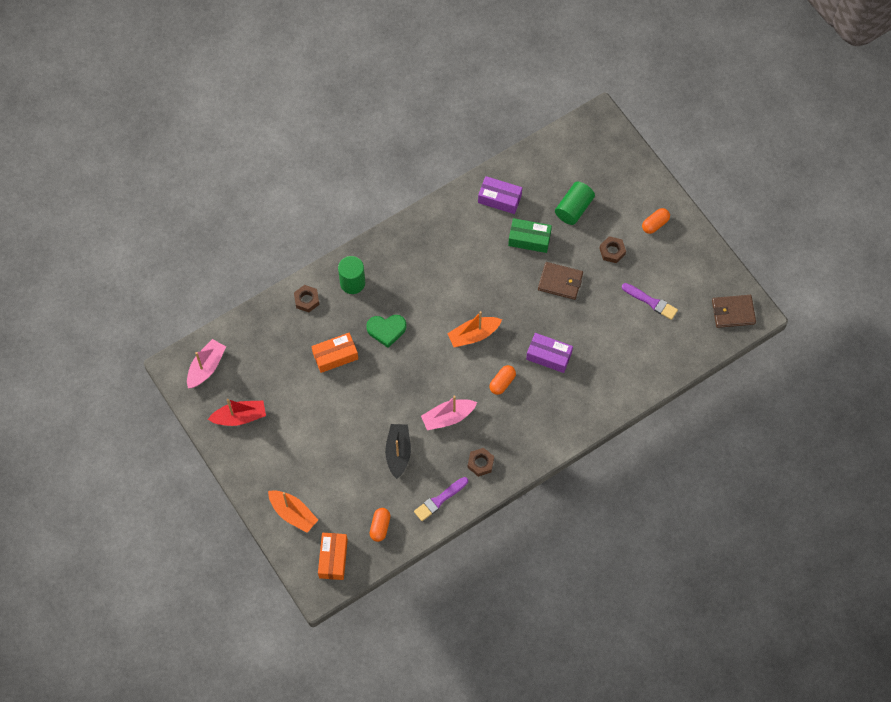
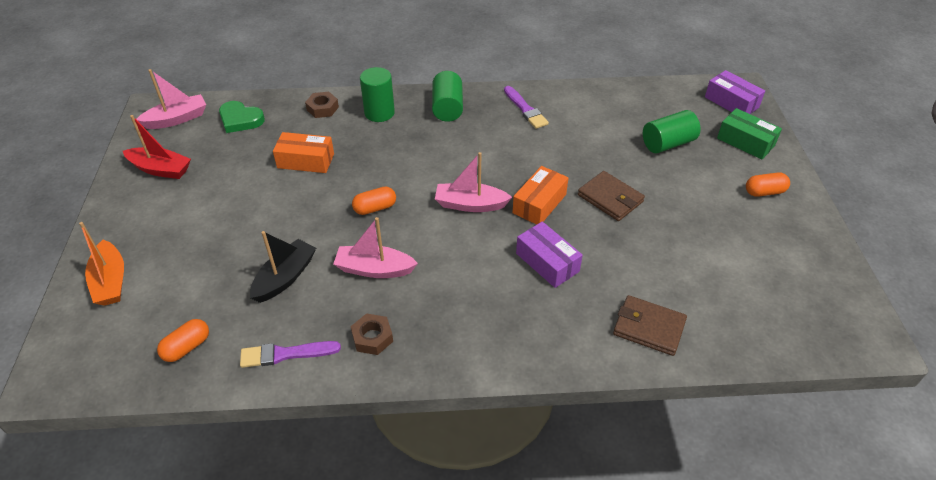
camera: 30 degrees right, 20 degrees down
orange box [318,533,348,580] -> orange box moved to [512,166,569,225]
green heart [366,315,406,348] -> green heart moved to [219,101,265,133]
orange boat [447,311,502,347] -> pink boat [435,152,512,212]
purple box [478,176,522,214] -> purple box moved to [705,70,765,114]
orange capsule [489,365,516,395] -> orange capsule moved to [352,187,396,215]
green box [508,218,552,253] -> green box moved to [717,108,782,159]
brown nut [599,236,626,263] -> none
purple brush [622,283,678,320] -> purple brush moved to [504,86,549,129]
brown wallet [712,295,756,328] -> brown wallet moved to [613,295,687,356]
none -> green cylinder [432,71,463,122]

